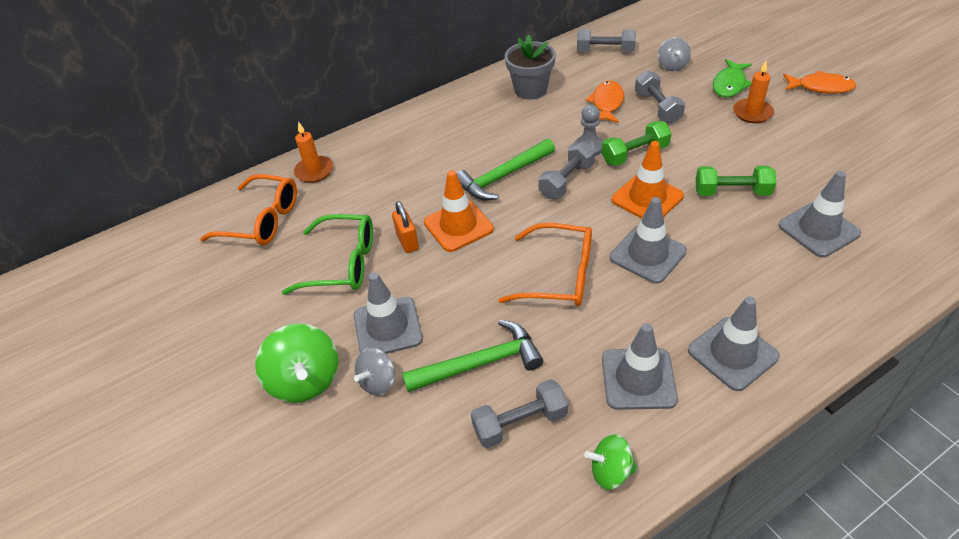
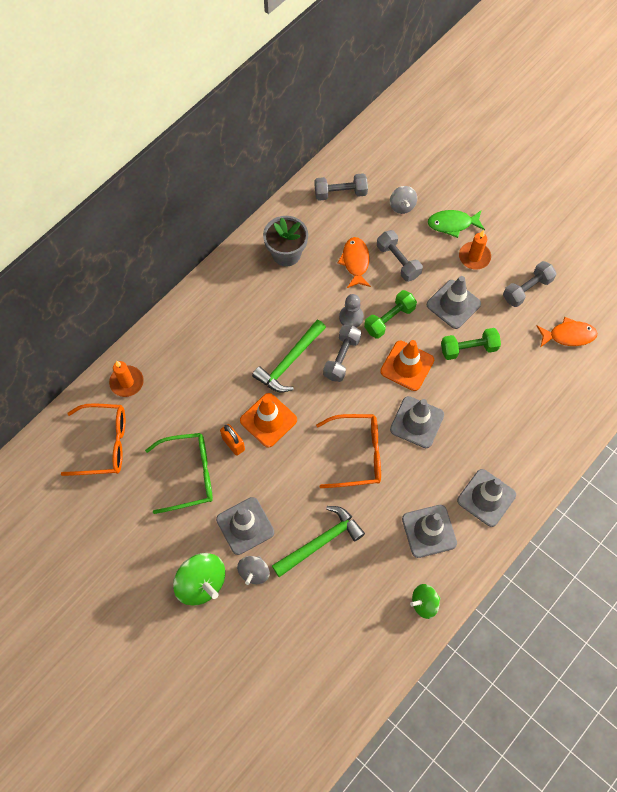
camera: 20 degrees left, 20 degrees up
grey dumbbell [471,379,568,448] -> grey dumbbell moved to [503,261,557,307]
green fish [713,59,752,97] -> green fish turned 75 degrees clockwise [428,210,485,238]
grey traffic cone [778,171,861,258] -> grey traffic cone moved to [427,276,481,329]
orange fish [783,71,856,93] -> orange fish moved to [537,317,597,347]

